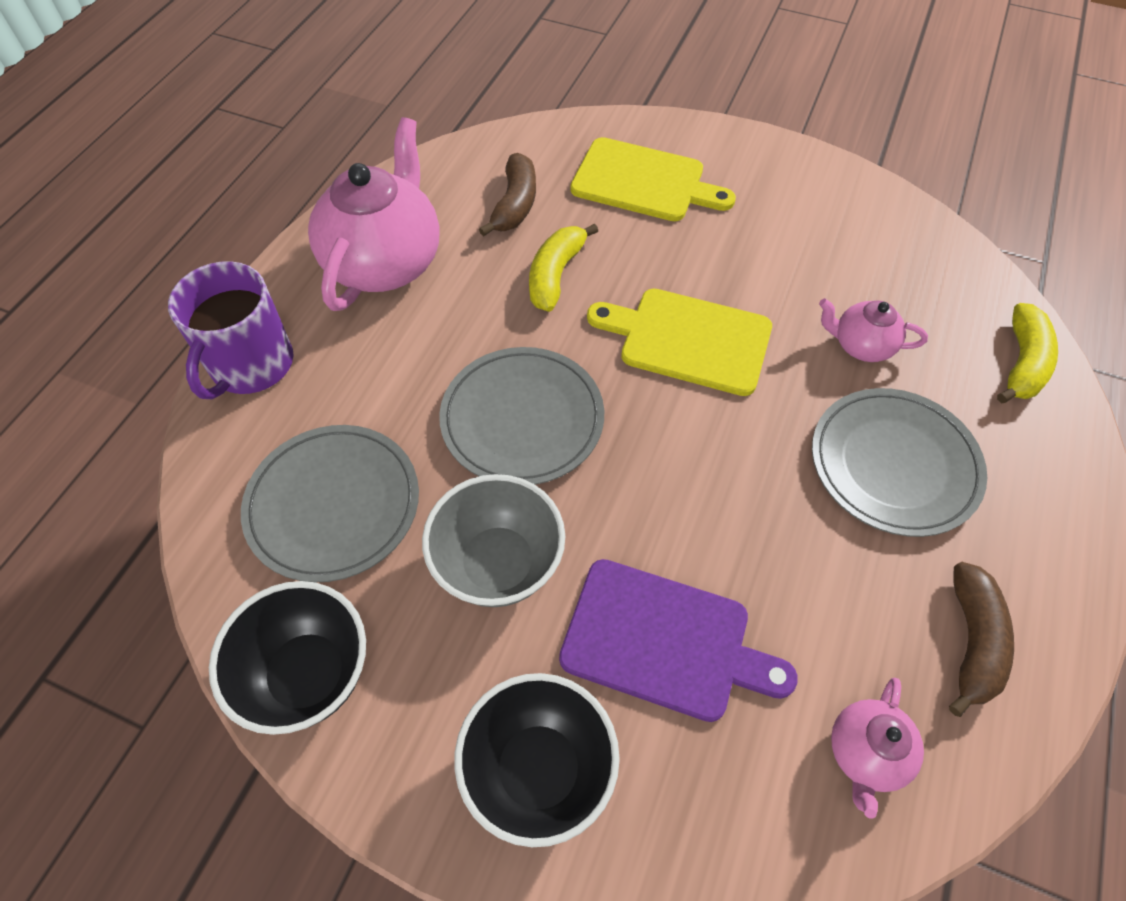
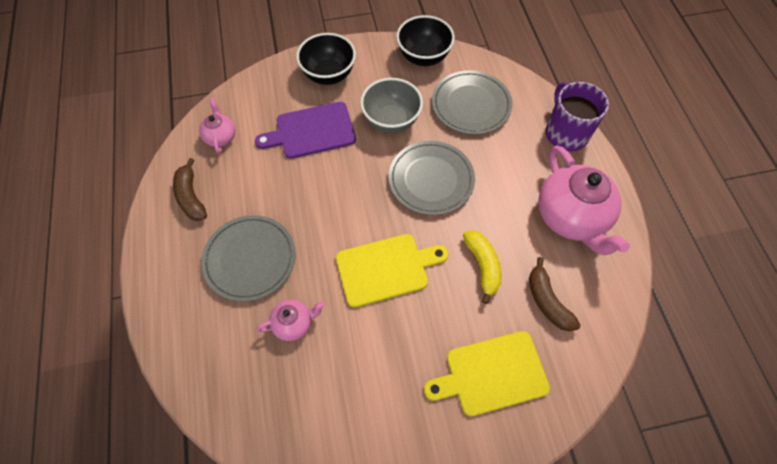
camera: 145 degrees right, 5 degrees up
yellow banana [997,303,1058,403] -> none

